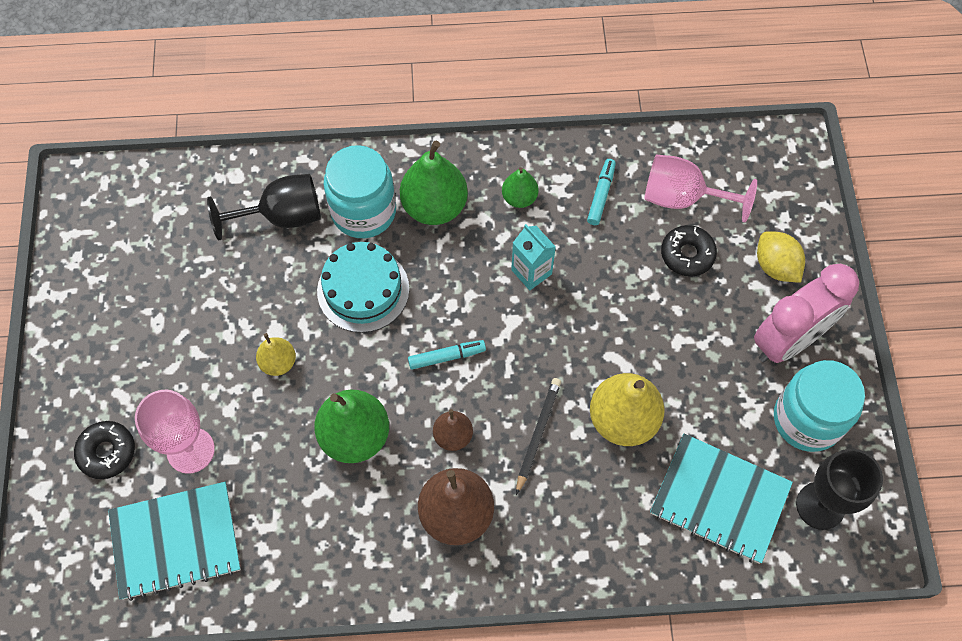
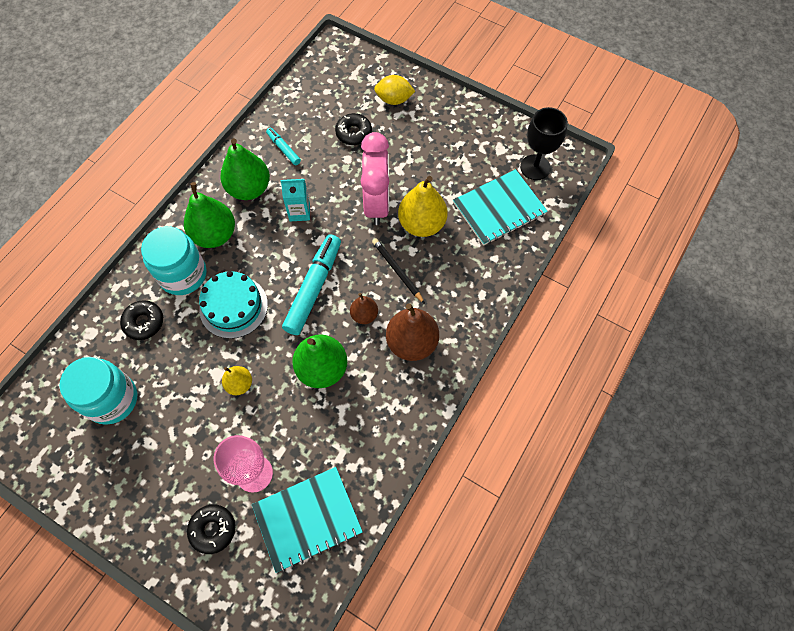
camera: 55 degrees left, 0 degrees up
turquoise notebook [108,482,241,601] -> turquoise notebook turned 45 degrees clockwise [252,467,363,573]
black goblet [207,174,321,240] -> black donut [120,300,163,340]
turquoise marker [408,340,486,370] -> turquoise marker [282,234,341,335], size x1.97
green pear [502,167,539,208] -> green pear [220,138,270,200], size x1.83
pink goblet [644,155,757,222] -> none
pink clock [754,264,859,363] -> pink clock moved to [361,132,389,225]
turquoise jar [774,360,865,452] -> turquoise jar moved to [59,357,137,425]

